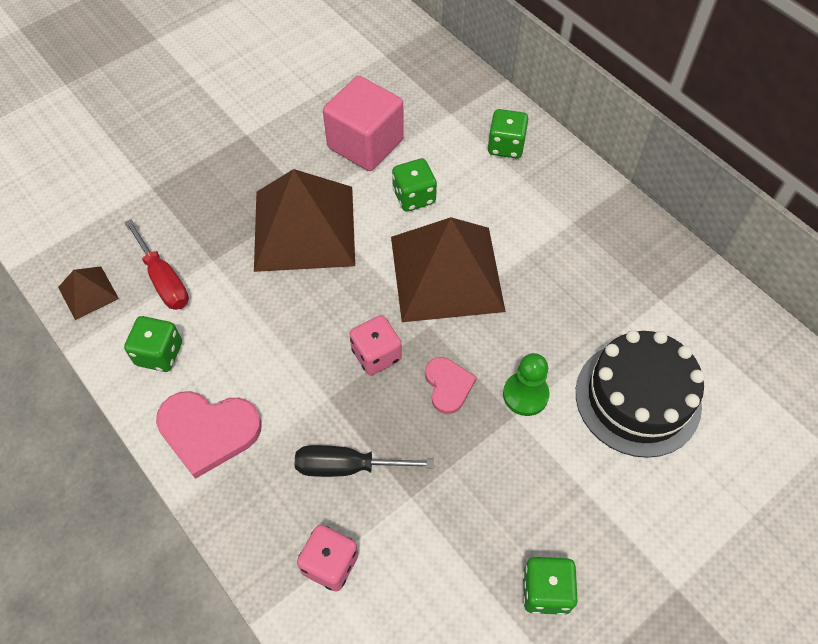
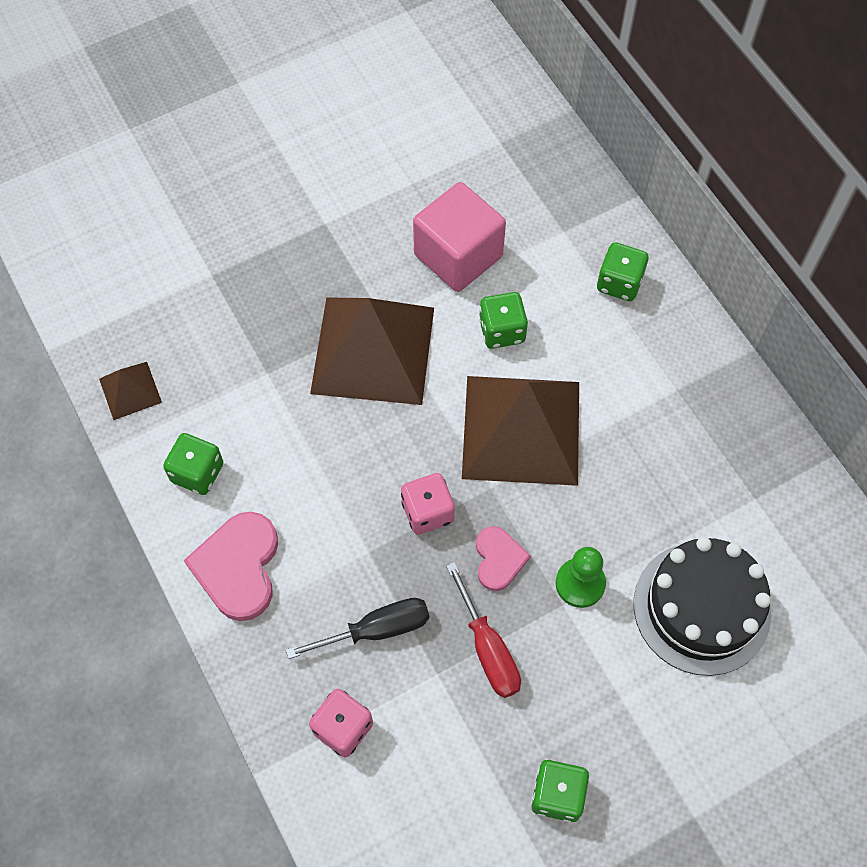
camera: 10 degrees right, 5 degrees up
red screwdriver [124,219,189,310] -> red screwdriver moved to [446,562,521,698]
pink heart [156,391,262,479] -> pink heart turned 75 degrees clockwise [184,512,278,621]
black screwdriver [295,445,434,477] -> black screwdriver turned 150 degrees clockwise [286,598,429,659]

